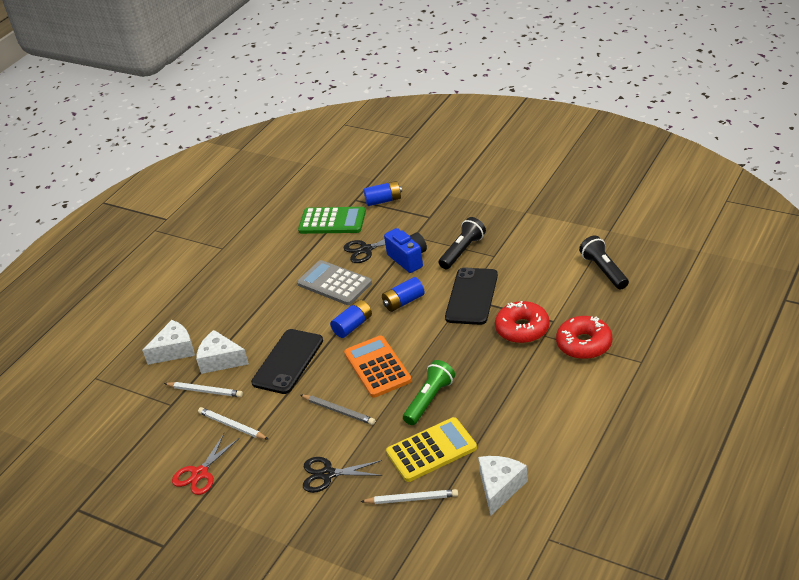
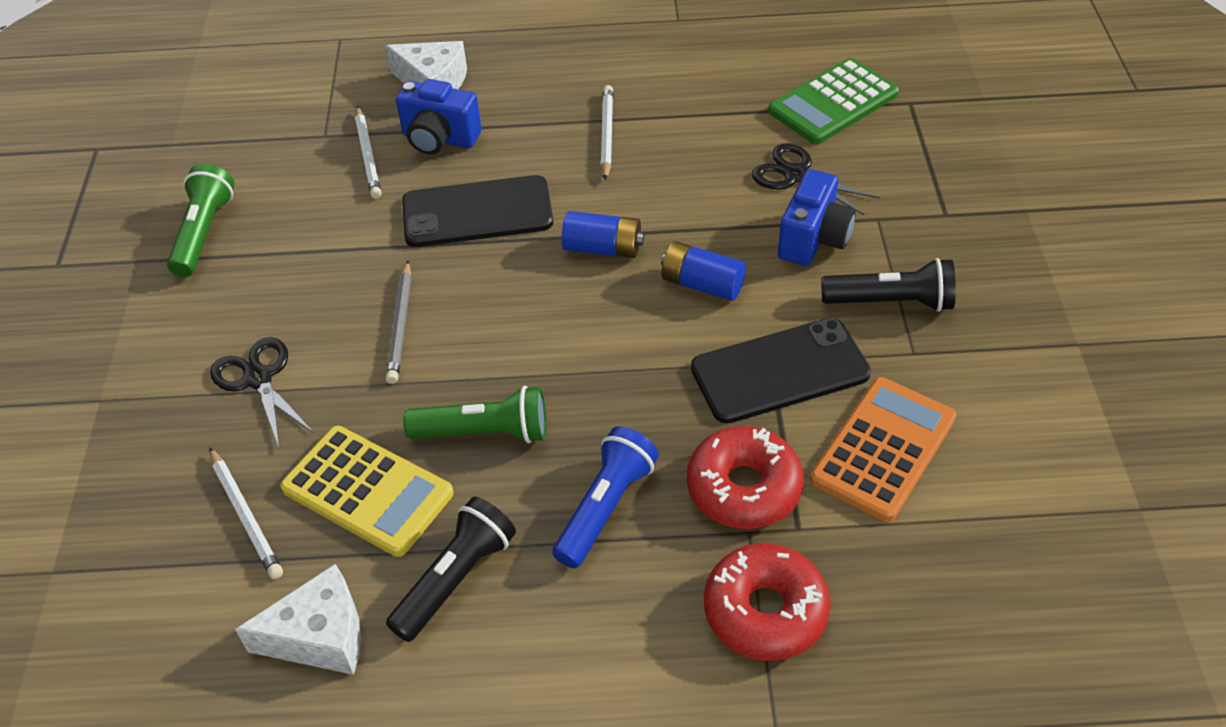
camera: 55 degrees right, 10 degrees up
red scissors [172,434,239,495] -> green flashlight [167,164,234,277]
white cheese [196,330,249,374] -> blue camera [396,79,482,155]
white pencil [198,407,269,440] -> white pencil moved to [601,85,613,181]
grey calculator [297,260,372,305] -> none
green calculator [298,207,366,234] -> green calculator turned 75 degrees clockwise [768,58,899,144]
orange calculator [344,336,412,398] -> orange calculator moved to [810,377,956,522]
blue battery [364,181,402,206] -> none
black flashlight [579,235,629,290] -> black flashlight moved to [386,497,516,642]
none -> blue flashlight [552,426,659,568]

